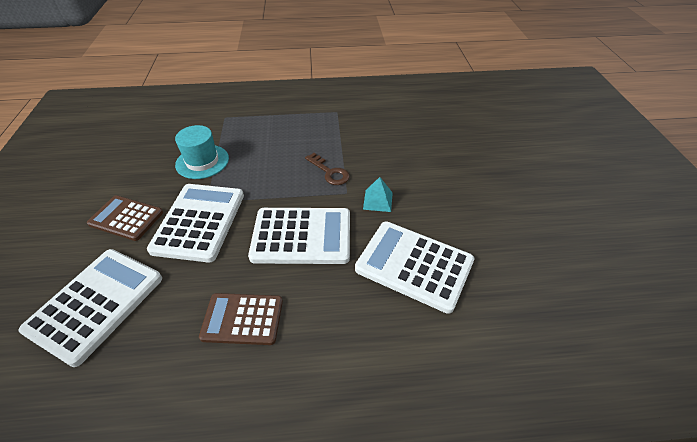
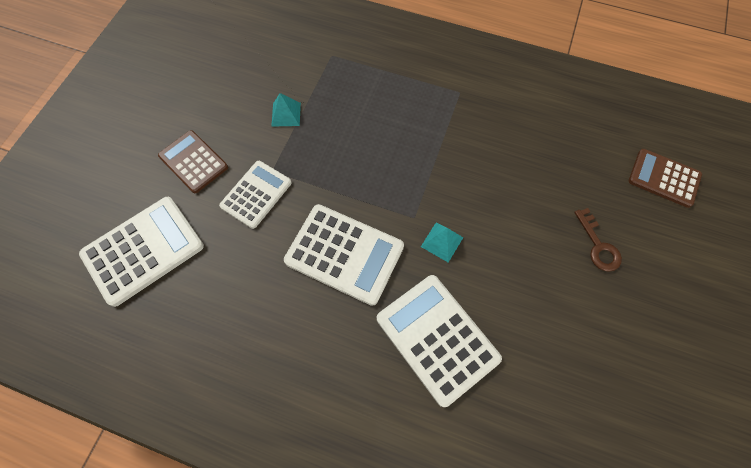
camera: 25 degrees right, 20 degrees up
white calculator [147,184,244,263] -> white calculator [219,161,292,229], size x0.65
turquoise hat [175,125,229,179] -> turquoise pyramid [271,93,301,127]
brown calculator [199,293,283,345] -> brown calculator moved to [629,149,702,208]
brown key [305,153,350,185] -> brown key moved to [574,208,622,272]

